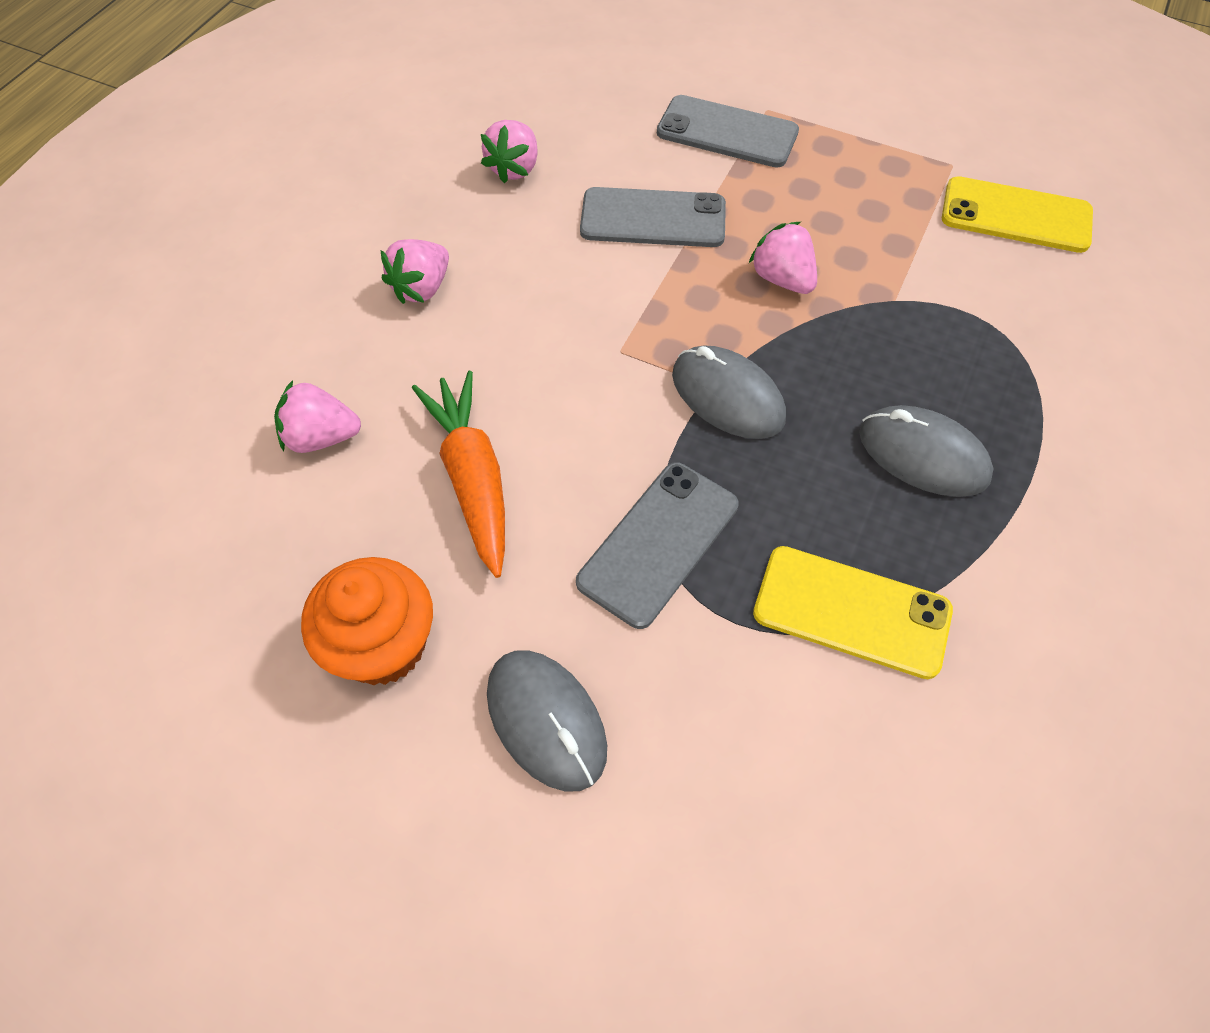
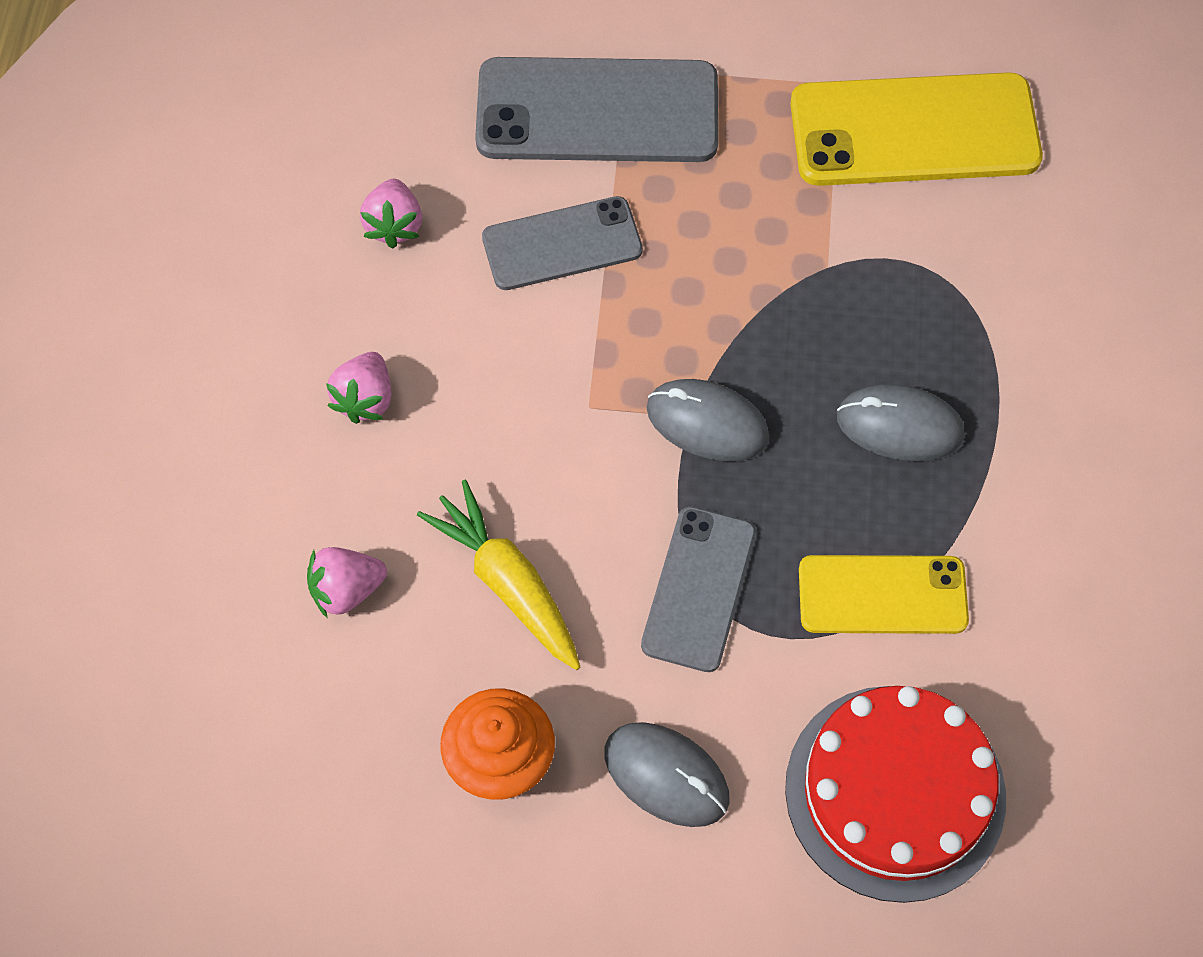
camera: 20 degrees left, 5 degrees up
orange carrot [412,371,505,578] -> yellow carrot [417,480,580,670]
grey phone [657,95,799,167] -> grey phone [475,57,718,162], size x1.64
pink strawberry [749,222,817,294] -> none
yellow phone [942,176,1093,253] -> yellow phone [790,72,1043,186], size x1.64
none -> red cake [785,686,1006,903]

